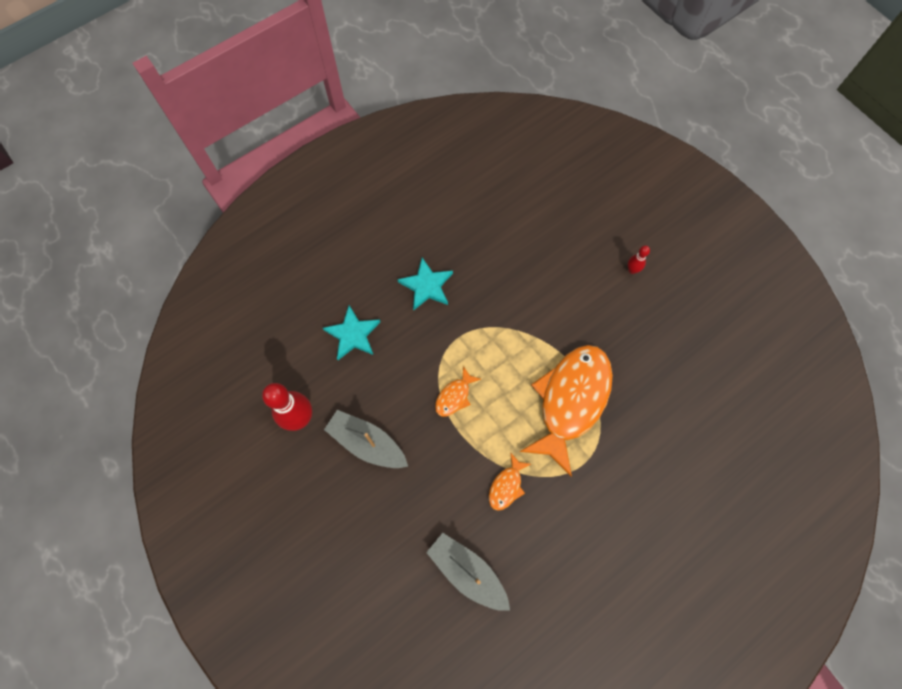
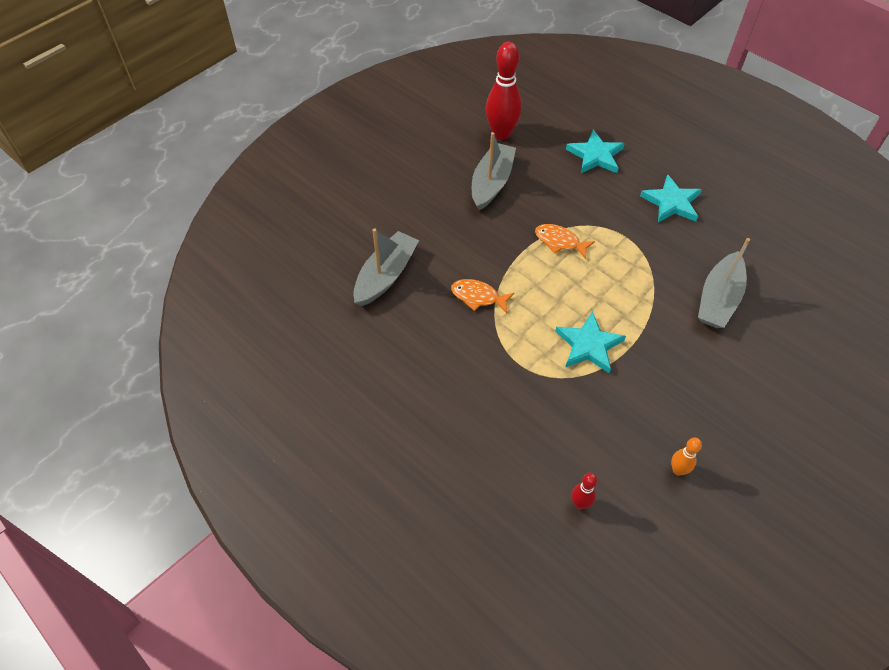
camera: 80 degrees right, 15 degrees down
orange fish [520,345,613,477] -> turquoise star [555,311,626,373]
red bowling pin [628,246,650,274] -> red bowling pin moved to [571,473,597,509]
none -> orange bowling pin [671,438,702,476]
none -> grey boat [698,238,750,328]

